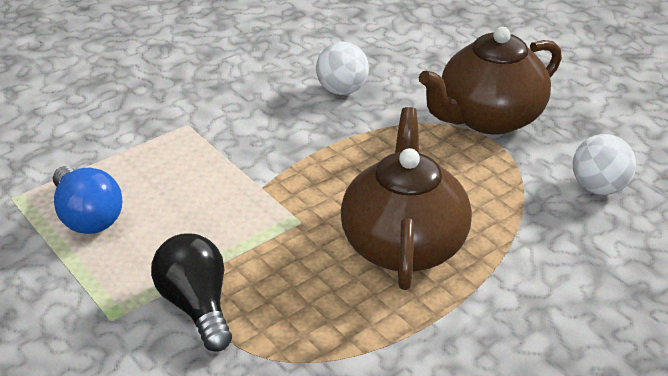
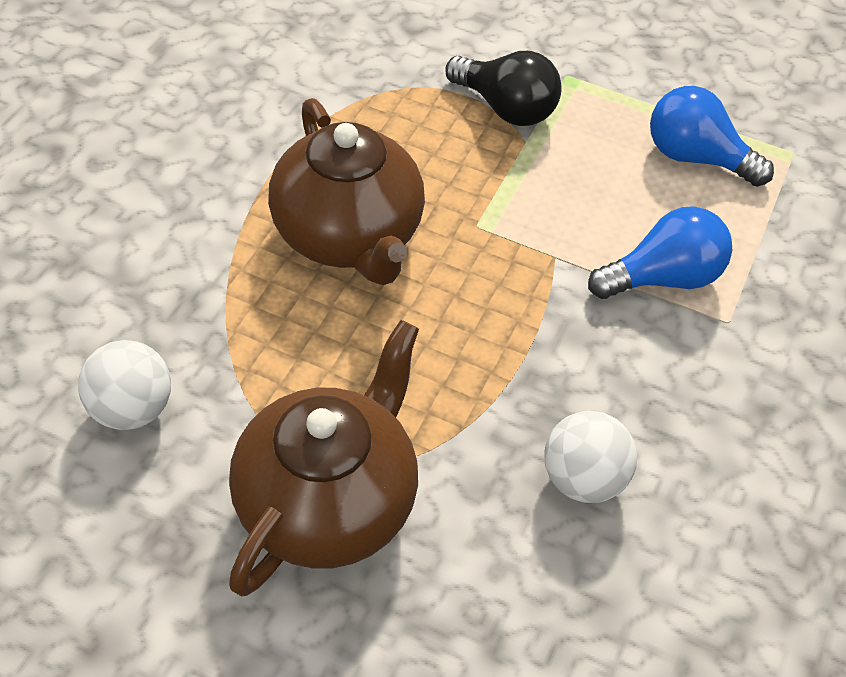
camera: 150 degrees right, 15 degrees up
none -> blue light bulb [588,206,732,299]

